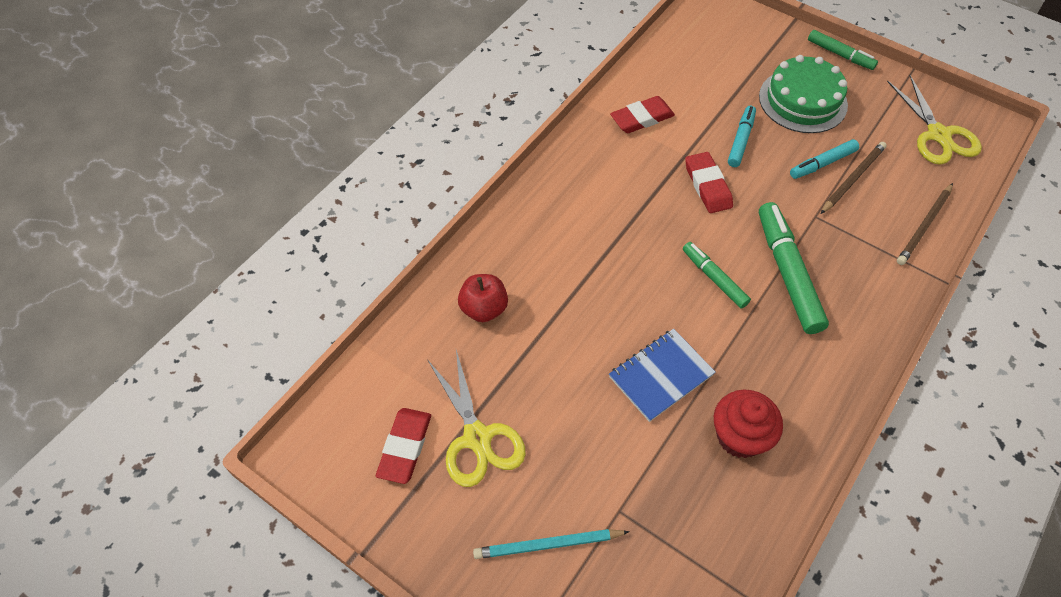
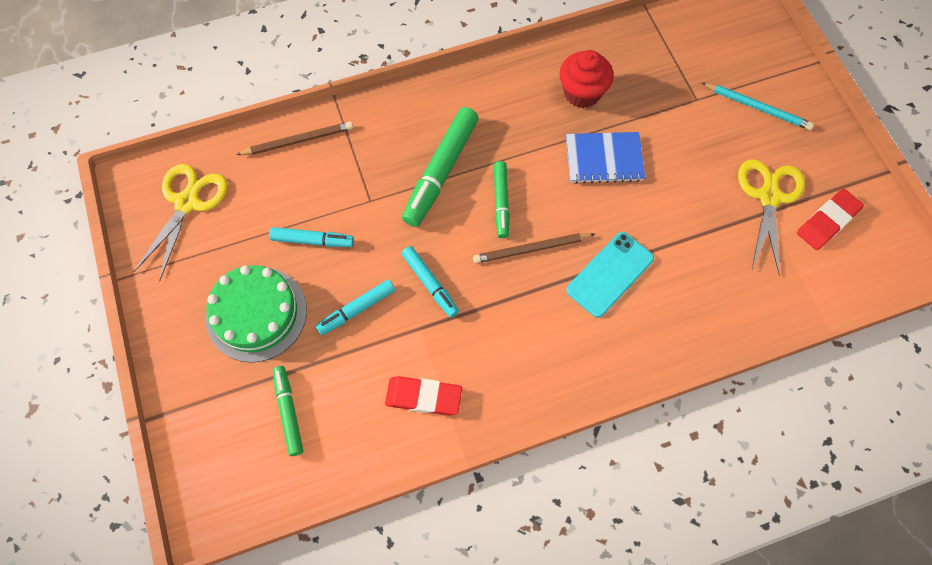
camera: 145 degrees left, 10 degrees up
red apple [458,274,508,322] -> none
red eraser [685,152,733,213] -> turquoise marker [401,246,459,318]
green marker [808,30,878,70] -> green marker moved to [273,366,303,456]
brown pencil [821,142,887,214] -> brown pencil moved to [473,233,595,263]
none -> turquoise phone [566,232,654,318]

